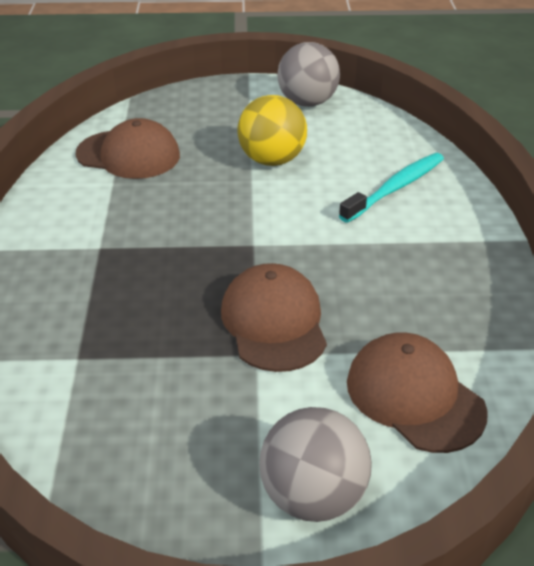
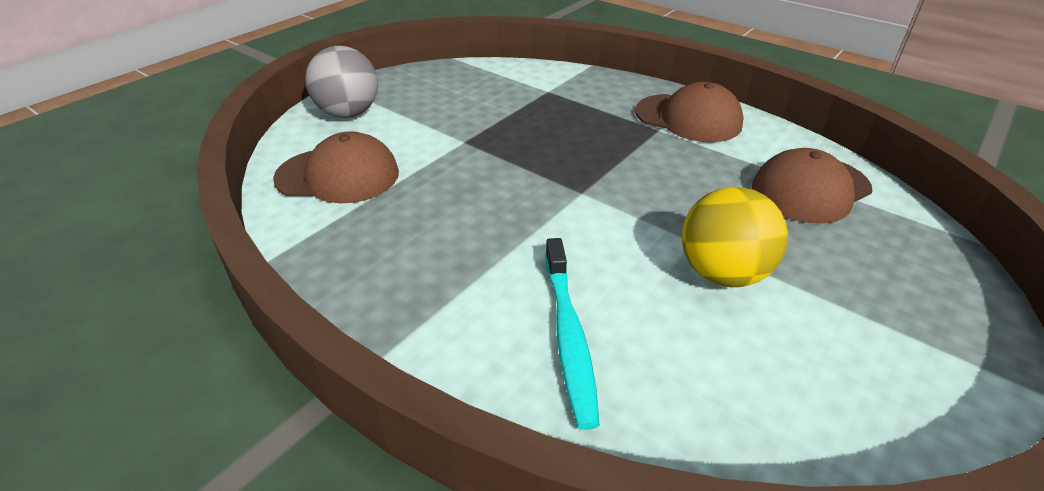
camera: 130 degrees right, 0 degrees up
brown cap [221,263,327,372] -> brown cap moved to [635,82,744,142]
grey ball [277,42,340,107] -> none

